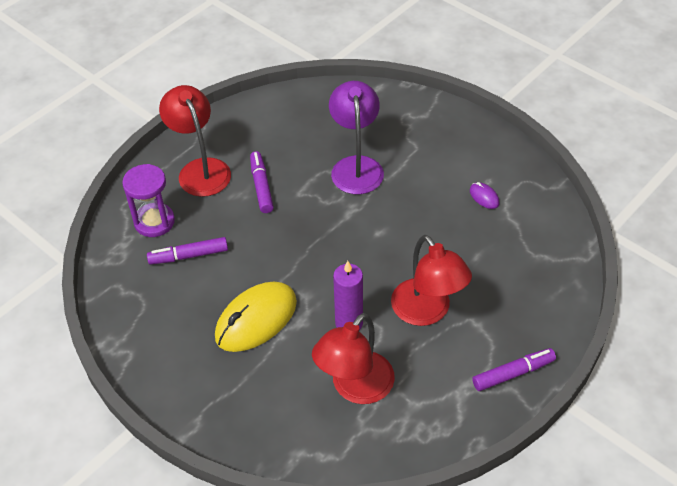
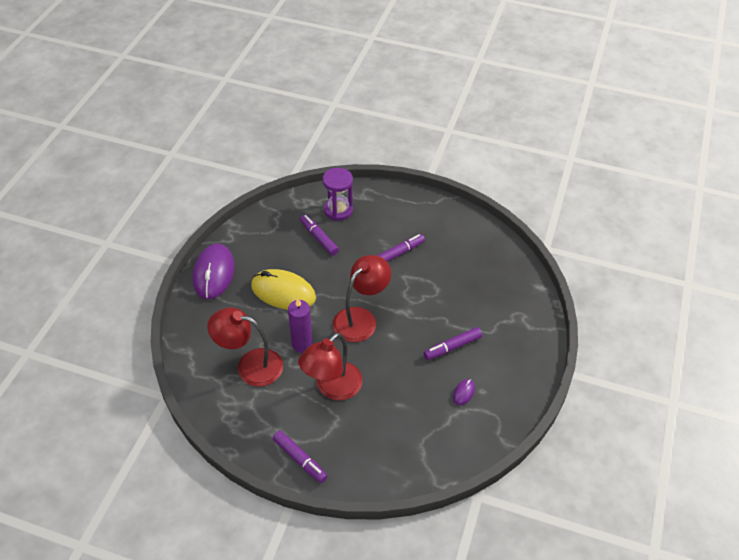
camera: 65 degrees right, 0 degrees up
red lamp [159,85,231,197] -> red lamp moved to [333,255,391,342]
purple lamp [329,81,384,194] -> none
none -> purple mouse [193,244,235,299]
none -> purple marker [424,327,482,360]

